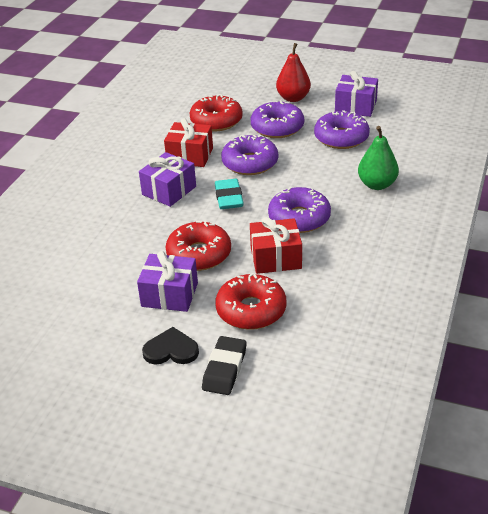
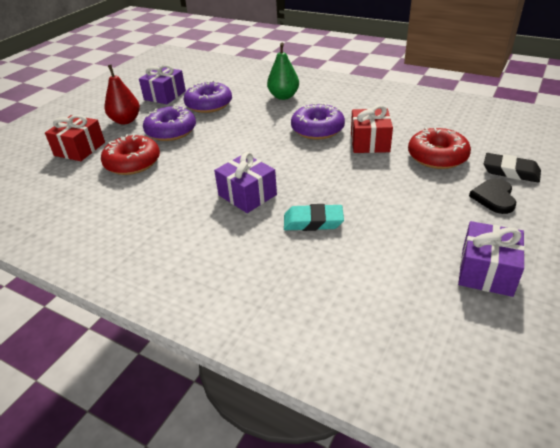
camera: 80 degrees left, 0 degrees up
purple gift [137,251,198,312] -> purple gift moved to [458,221,525,297]
red gift [164,118,213,167] -> red gift moved to [45,115,105,161]
red donut [166,221,231,271] -> none
turquoise eraser [215,179,244,209] -> turquoise eraser moved to [284,204,344,231]
purple donut [221,135,278,175] -> none

